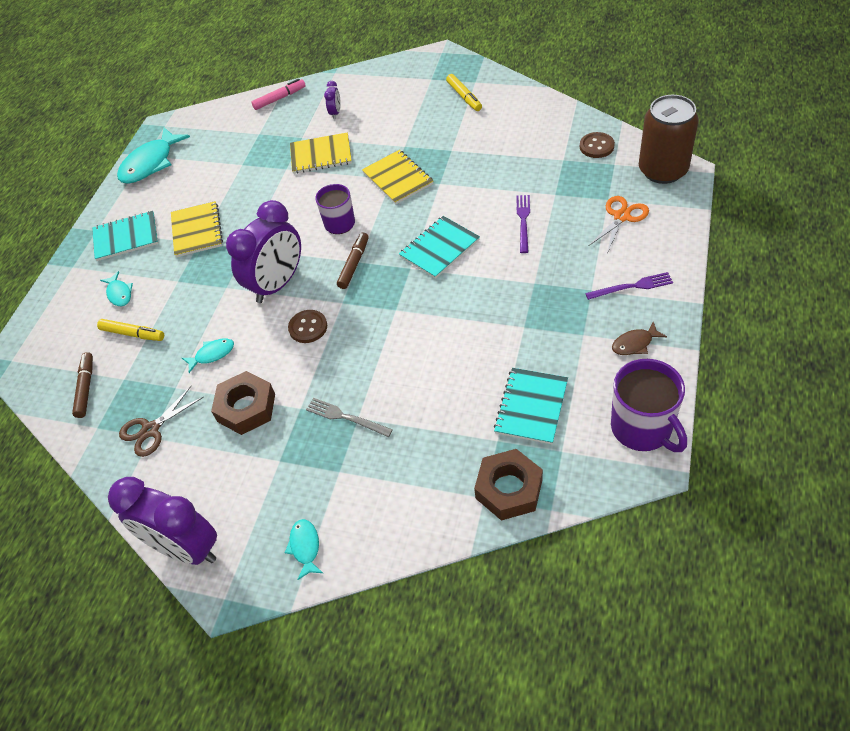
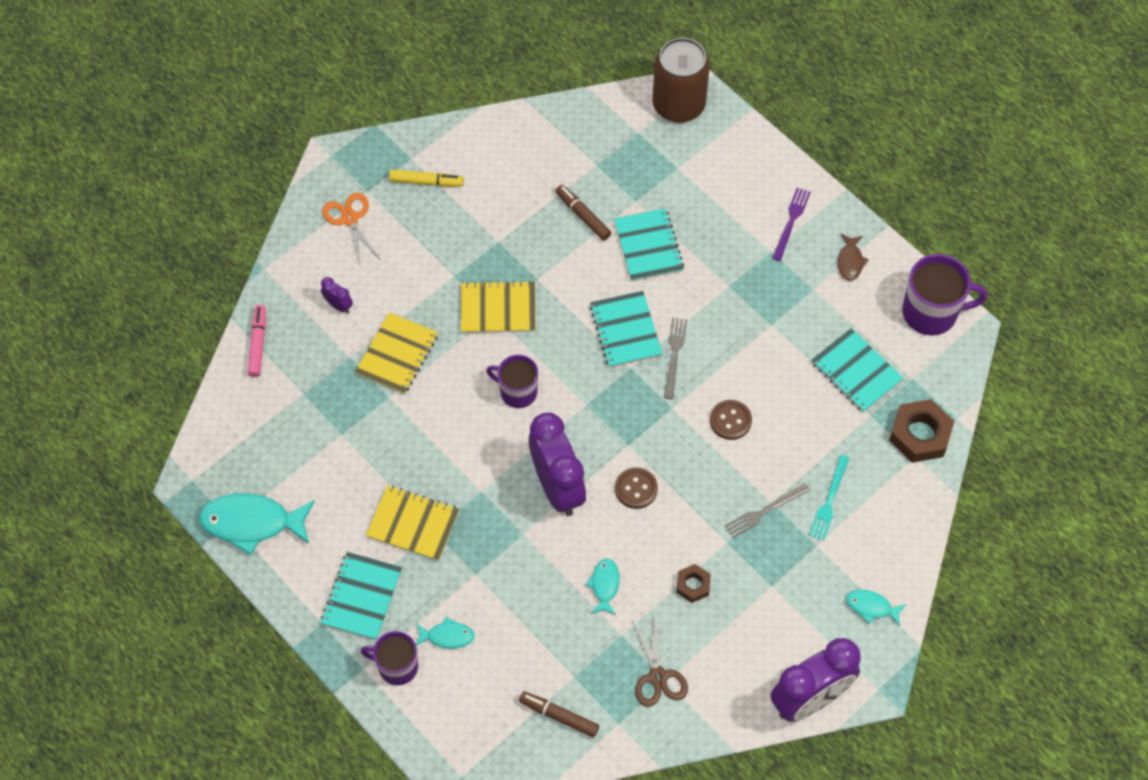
camera: 65 degrees left, 10 degrees up
yellow marker [97,319,164,341] -> none
turquoise fish [117,127,190,184] -> turquoise fish turned 120 degrees clockwise [199,493,315,555]
brown nut [211,371,275,435] -> brown nut [677,564,711,603], size x0.56
brown marker [337,233,369,289] -> brown marker moved to [556,185,611,241]
purple fork [517,195,530,253] -> turquoise notebook [614,208,684,282]
brown button [580,132,615,158] -> brown button moved to [710,400,752,440]
orange scissors [589,196,649,253] -> orange scissors moved to [322,193,380,266]
none -> purple mug [361,631,418,685]
none -> grey fork [664,318,687,399]
none -> turquoise fork [809,455,849,541]

